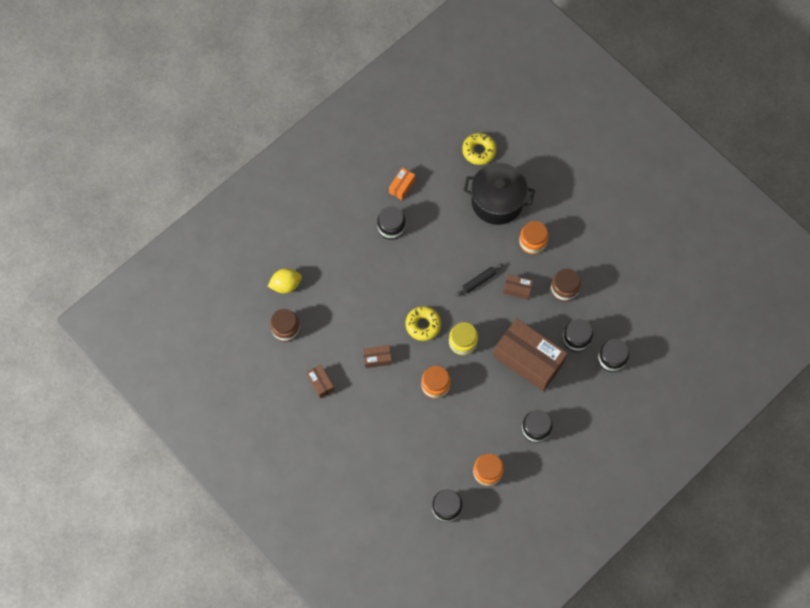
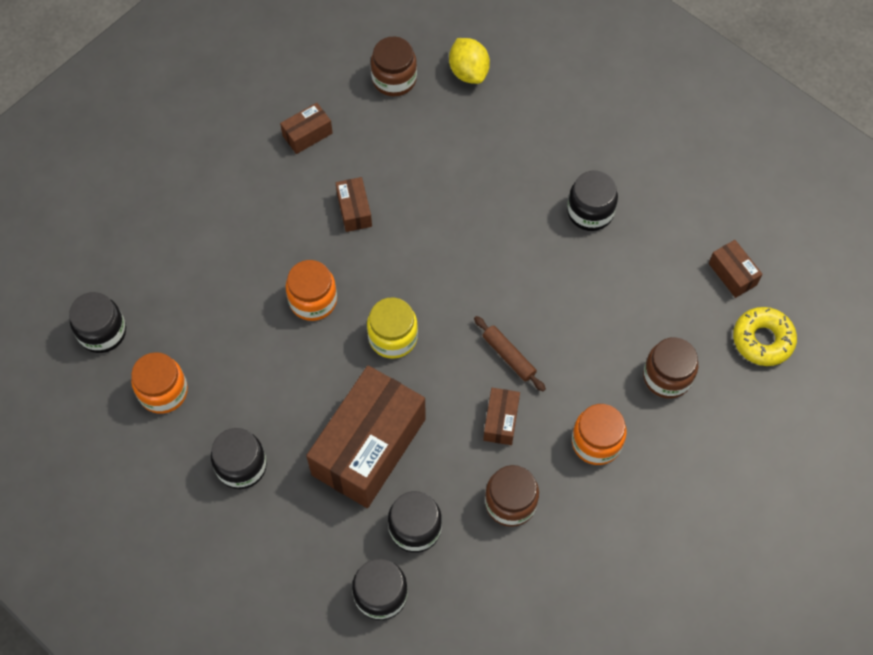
camera: 85 degrees right, 5 degrees down
orange box [389,168,415,200] -> none
yellow donut [406,306,441,341] -> none
black rolling pin [456,263,503,297] -> brown rolling pin [474,316,546,391]
black pot [463,163,535,225] -> brown jar [643,337,698,399]
none -> brown box [709,240,763,298]

